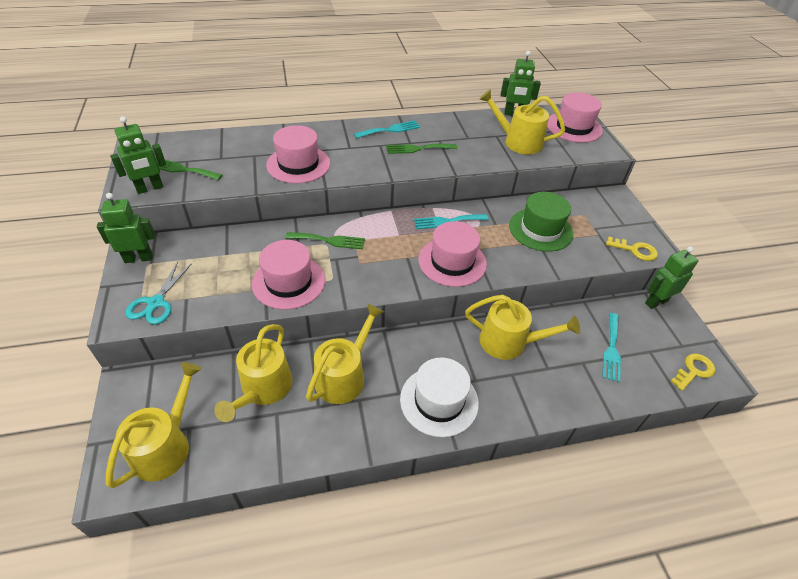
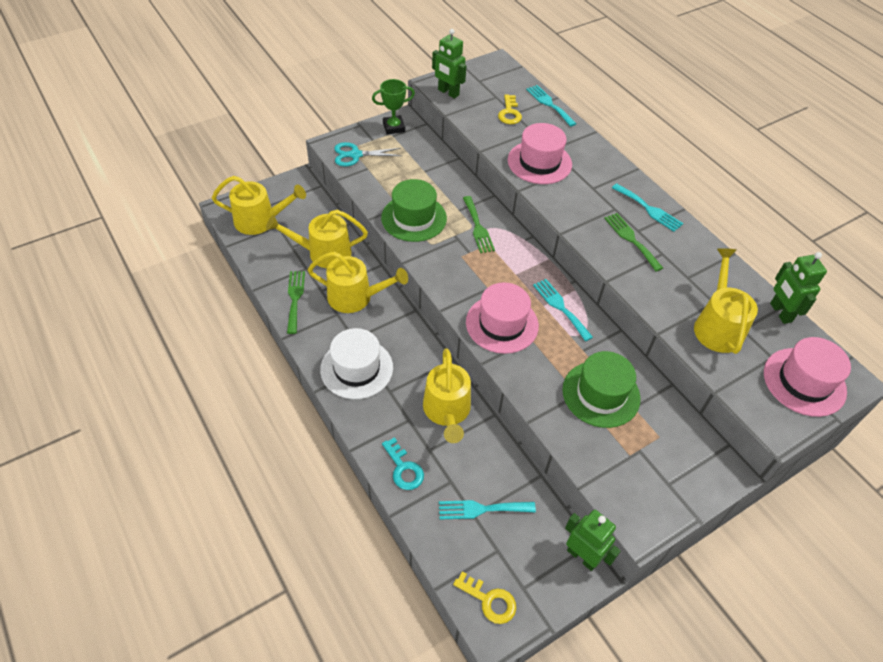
camera: 70 degrees right, 5 degrees up
green robot [97,193,155,263] -> green trophy [372,79,415,134]
green fork [156,159,223,180] -> green fork moved to [287,271,305,334]
pink hat [252,240,325,310] -> green hat [381,179,447,242]
yellow key [606,237,658,261] -> yellow key moved to [498,94,522,124]
none -> turquoise key [382,437,424,490]
none -> turquoise fork [526,85,577,127]

